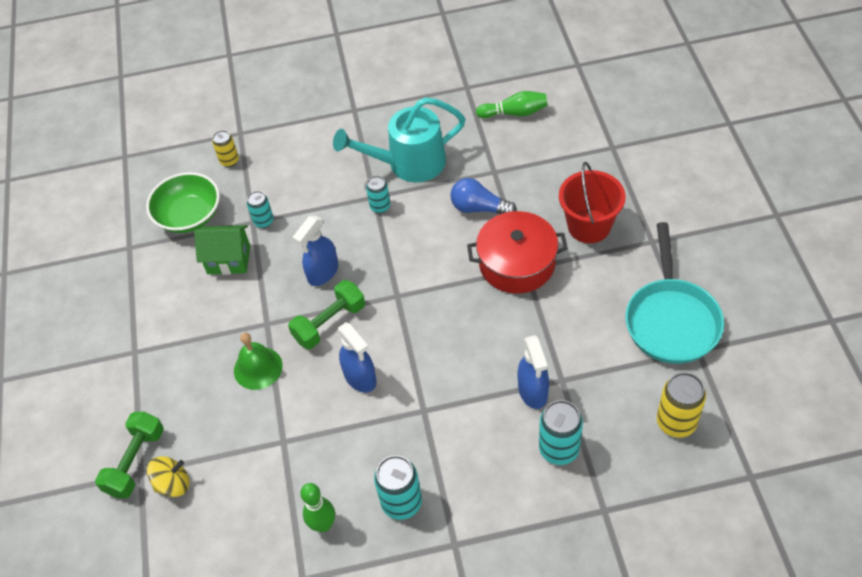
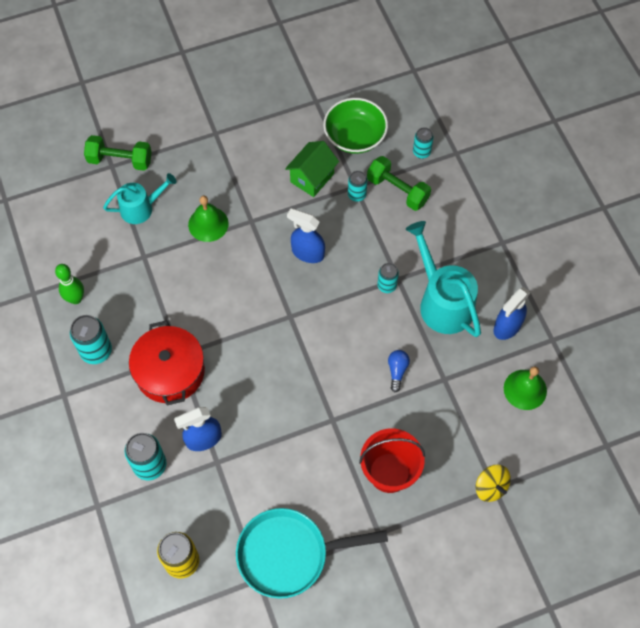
camera: 75 degrees right, 10 degrees up
yellow spinning top [147,456,189,497] -> yellow spinning top moved to [476,465,511,502]
green house [194,225,250,275] -> green house turned 45 degrees clockwise [285,141,339,197]
yellow can [212,130,239,167] -> turquoise can [413,127,434,159]
green dumbbell [288,280,365,349] -> green dumbbell moved to [367,156,431,211]
blue spray bottle [337,322,377,393] -> blue spray bottle moved to [493,287,531,340]
blue light bulb [450,178,517,214] -> blue light bulb [388,350,410,392], size x0.66
red pot [467,211,568,294] -> red pot moved to [129,320,205,406]
green bowling pin [476,91,548,118] -> green bell [504,366,547,410]
none -> turquoise watering can [103,173,177,224]

